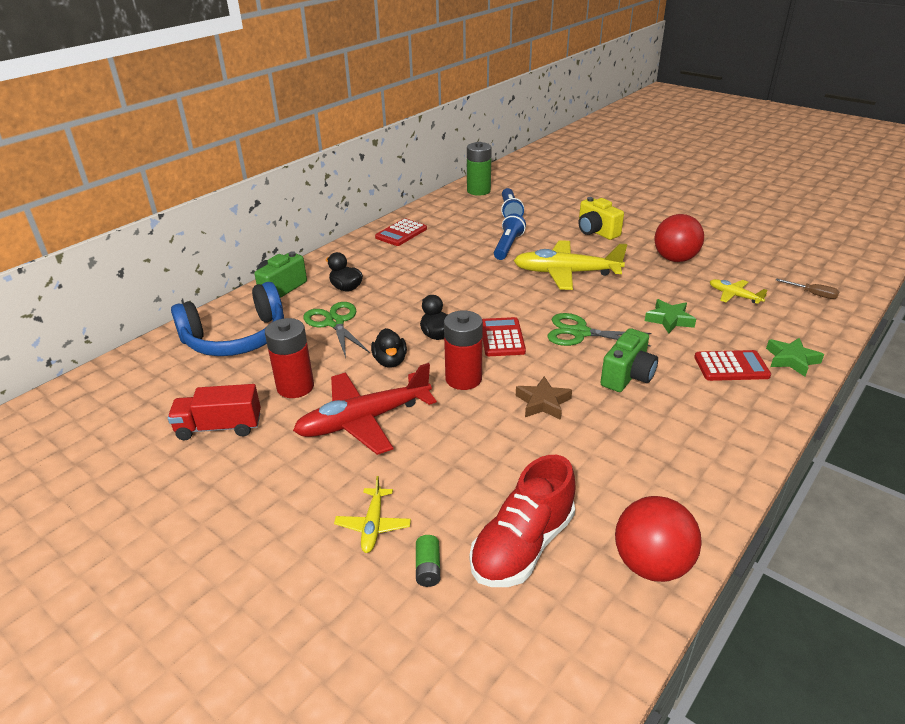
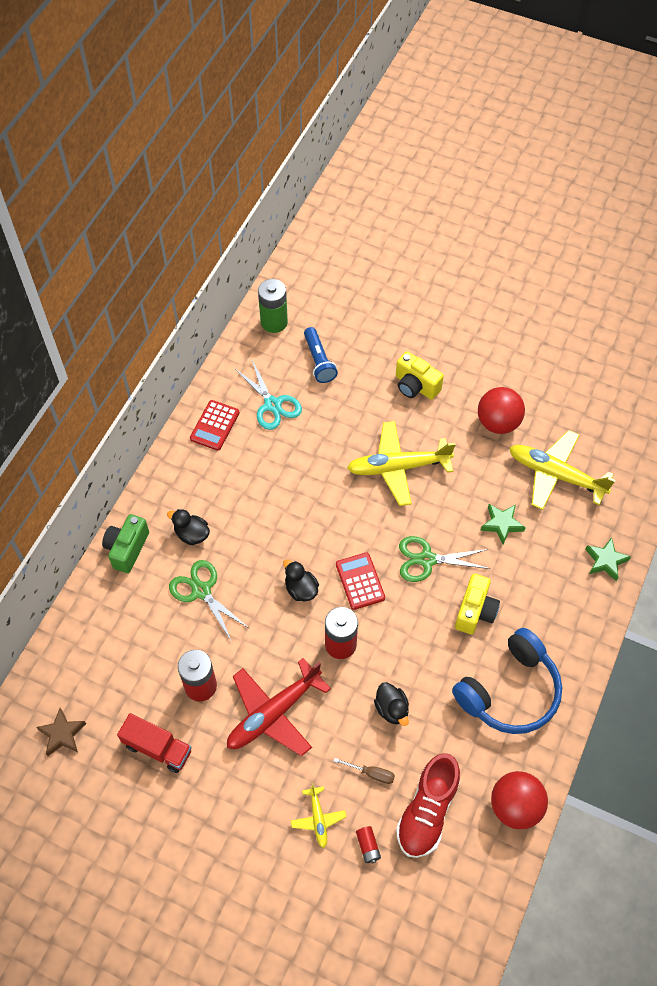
camera: 15 degrees left, 25 degrees up
red truck [168,384,261,440] -> red truck turned 135 degrees counterclockwise [117,713,192,773]
blue headphones [171,282,284,356] -> blue headphones moved to [452,628,562,734]
black duck [371,328,407,367] -> black duck moved to [374,682,409,726]
green battery [416,535,440,587] -> red battery [356,826,381,864]
blue flashlight [494,214,526,260] -> none
brown star [516,376,572,420] -> brown star moved to [36,708,86,756]
green camera [600,328,658,392] -> yellow camera [455,574,500,634]
red calculator [694,350,771,381] -> none
yellow plane [710,279,768,304] -> yellow plane [509,430,615,510], size x2.03
brown screwdriver [776,278,840,299] -> brown screwdriver moved to [333,758,395,784]
none -> turquoise scissors [235,360,302,430]

